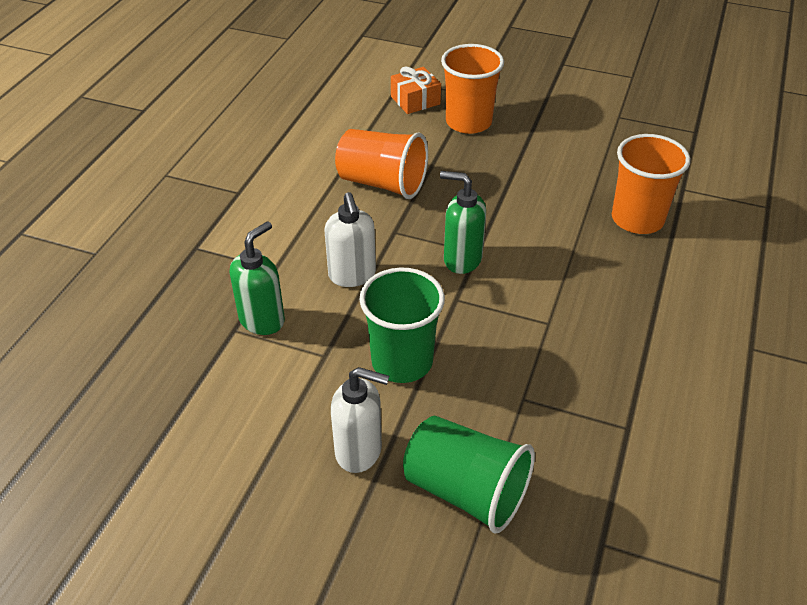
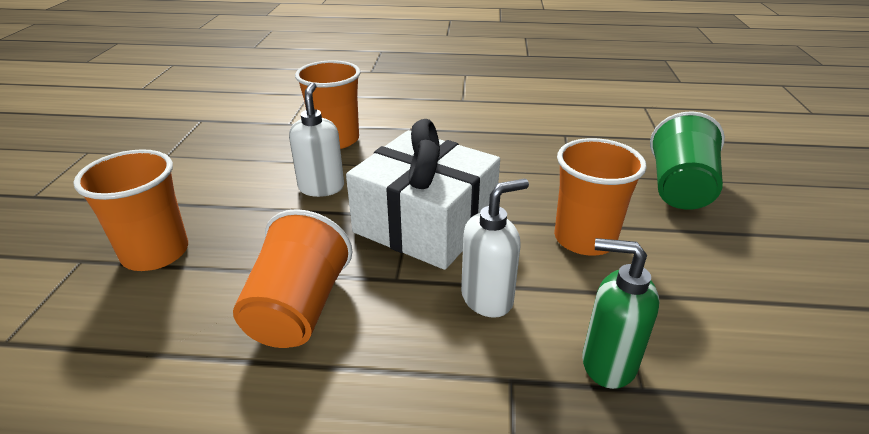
camera: 105 degrees left, 10 degrees down
white soap dispenser [331,367,389,473] -> white soap dispenser moved to [289,82,344,197]
green cup [359,268,445,383] -> orange cup [554,138,647,256]
orange gift [391,66,441,114] -> none
green soap dispenser [440,171,486,274] -> white gift [346,119,500,270]

